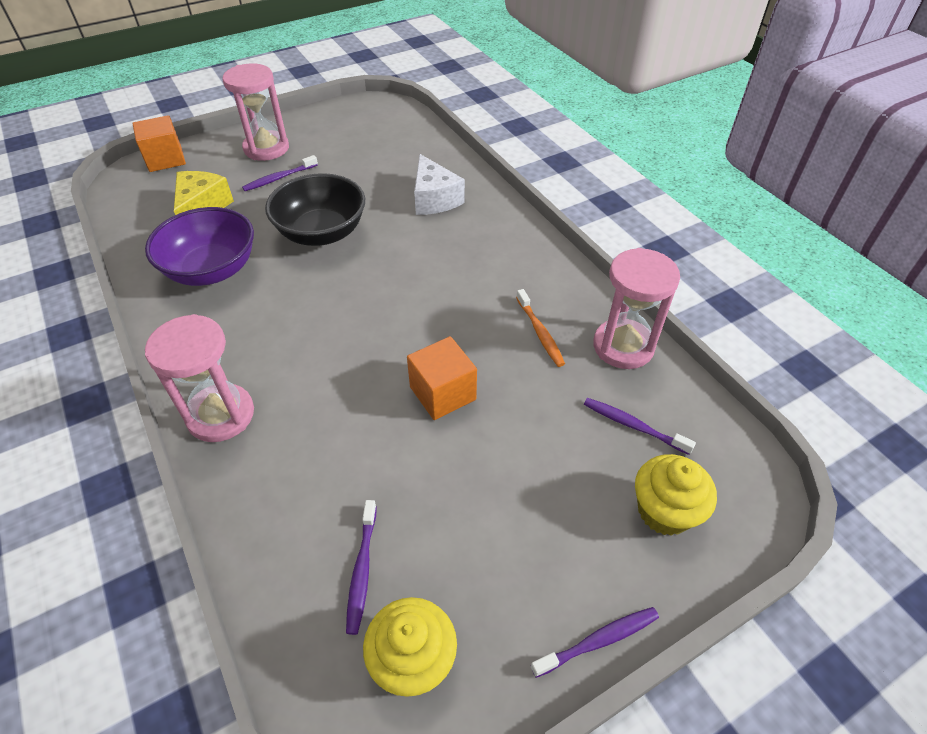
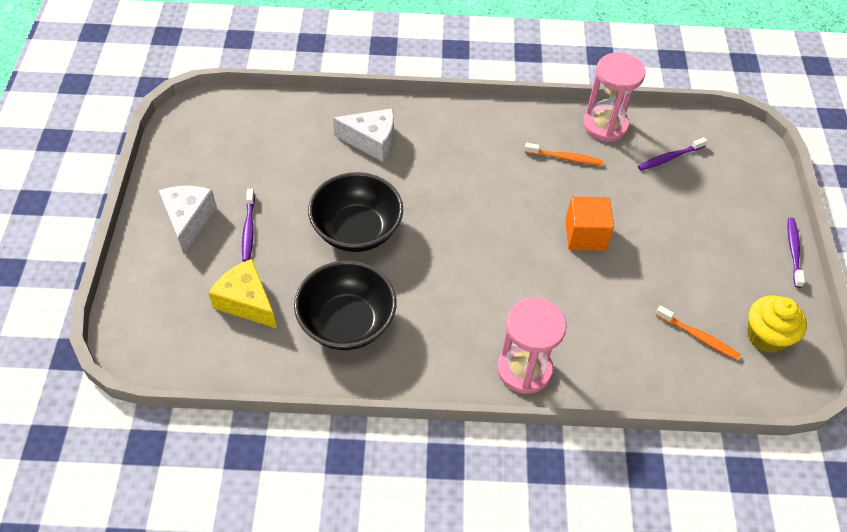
camera: 60 degrees left, 5 degrees up
orange cube [132,115,186,172] -> none
purple bowl [145,207,254,286] -> black bowl [294,261,396,350]
pink hourglass [223,64,289,161] -> white cheese [159,186,217,254]
purple toothbrush [346,500,377,635] -> orange toothbrush [655,305,741,360]
yellow cupcake [635,454,717,536] -> none

